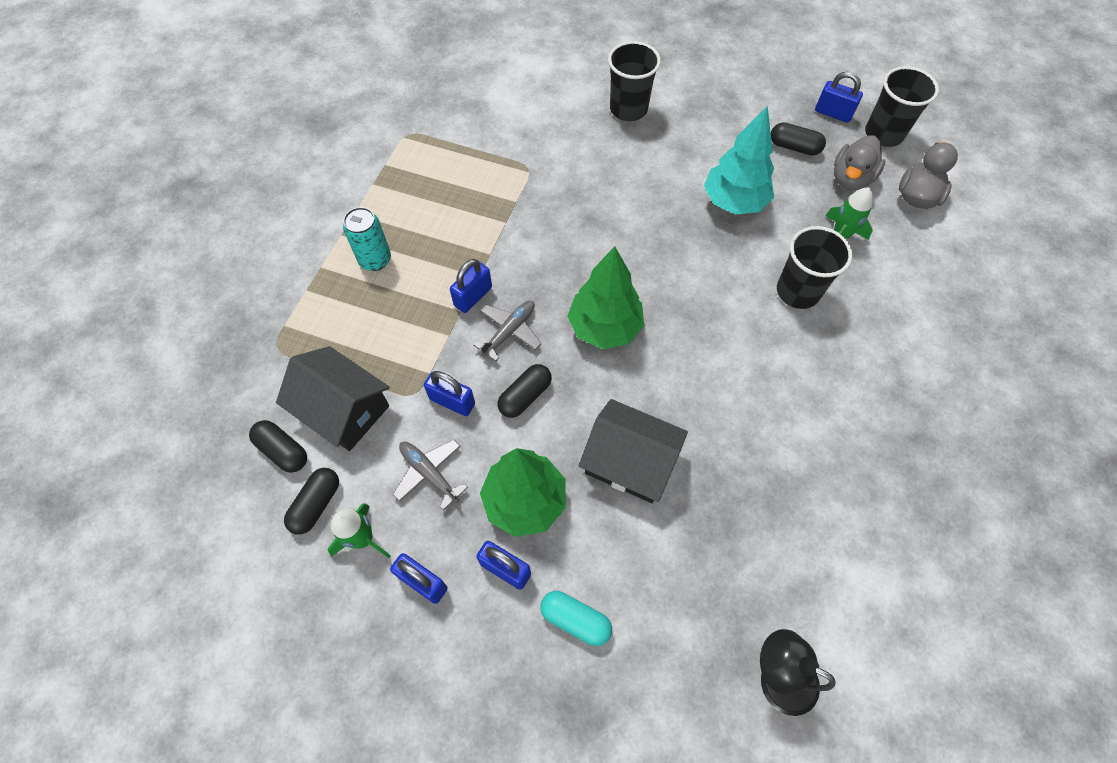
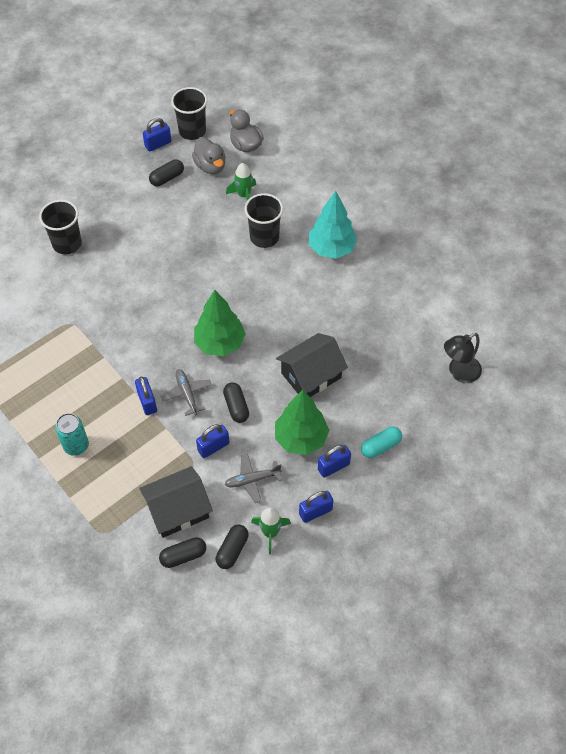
camera: 60 degrees left, 5 degrees down
black capsule [284,468,339,535] -> black capsule turned 60 degrees clockwise [216,524,249,569]
turquoise tree [704,106,774,215] -> turquoise tree moved to [309,191,358,259]

